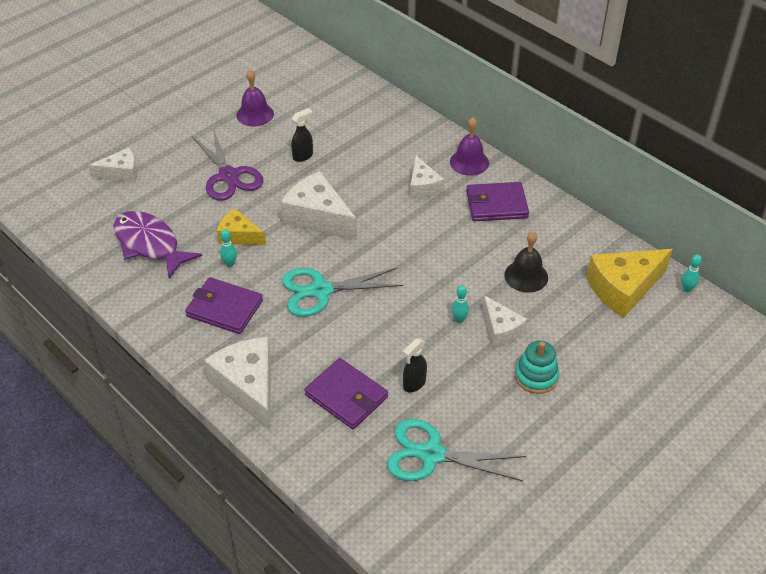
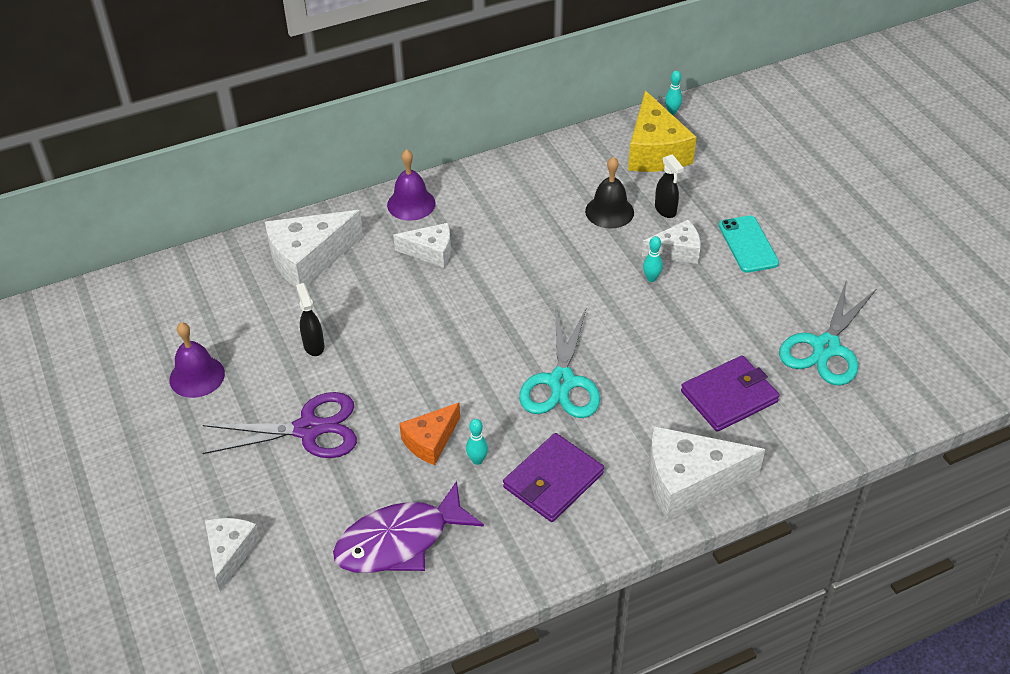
camera: 70 degrees left, 0 degrees up
yellow cheese [217,208,266,245] -> orange cheese [399,403,460,465]
white cheese [280,171,357,240] -> white cheese moved to [265,210,363,288]
black spray bottle [403,338,427,392] -> black spray bottle moved to [655,154,684,218]
purple wallet [466,182,529,221] -> none
turquoise stacking toy [515,341,559,394] -> turquoise phone [719,215,779,273]

